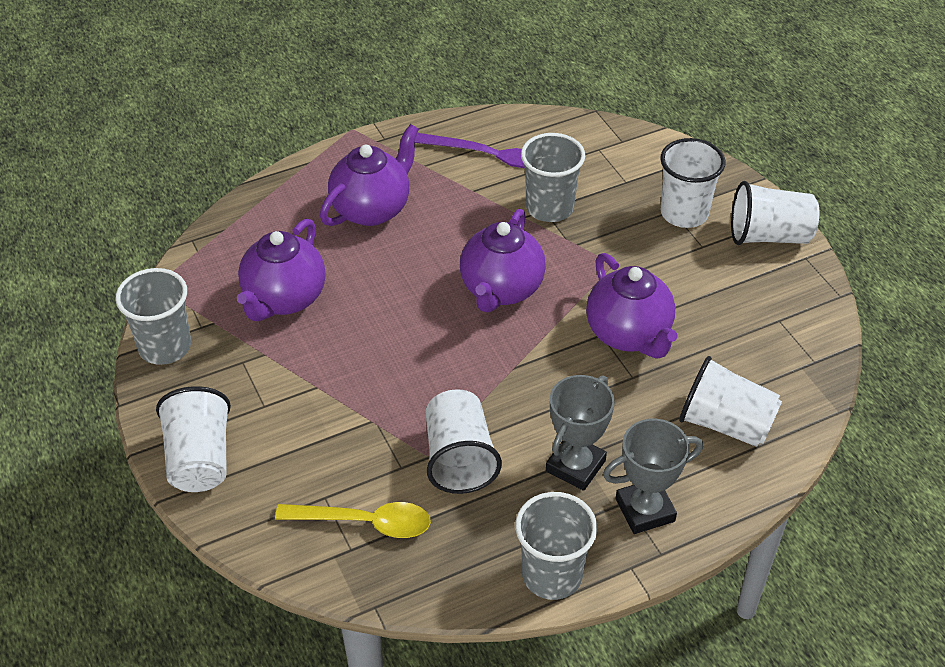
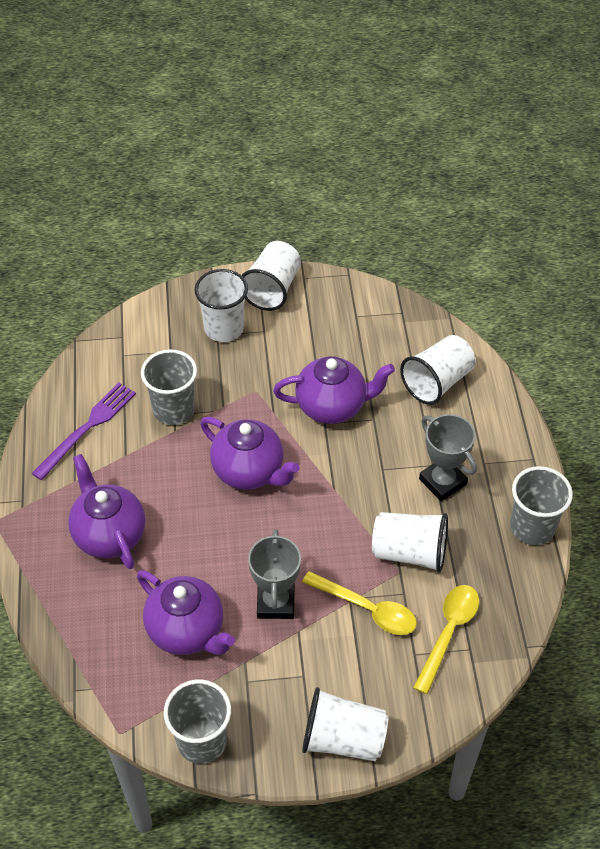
camera: 70 degrees left, 5 degrees up
grey trophy [603,419,703,534] -> grey trophy moved to [248,529,301,619]
none -> yellow spoon [302,571,417,635]

